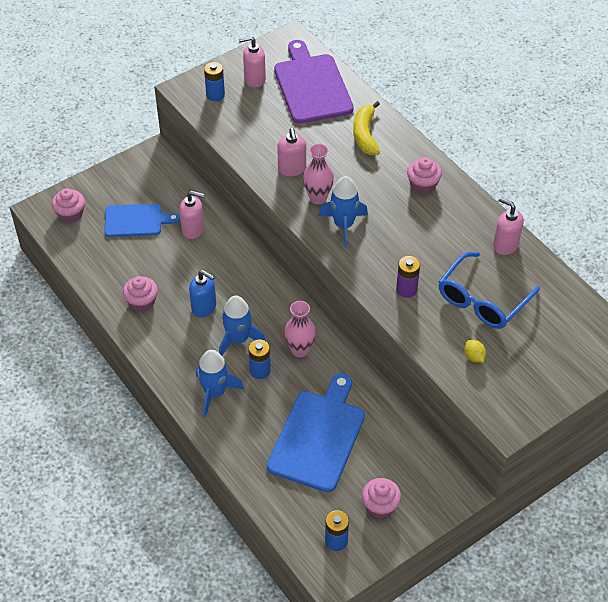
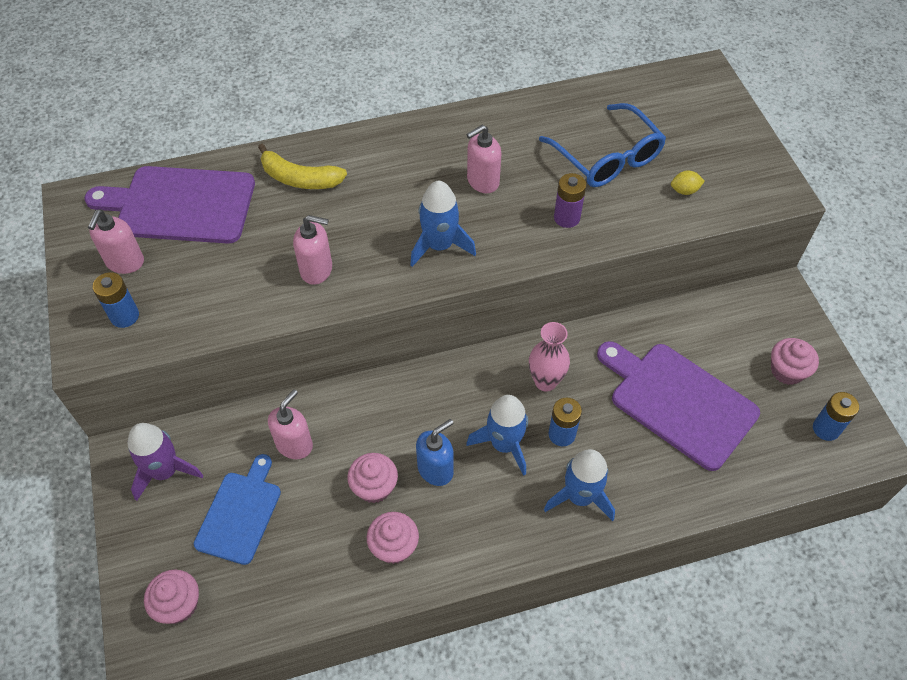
camera: 70 degrees left, 5 degrees up
blue cutting board [267,373,365,492] -> purple cutting board [597,341,760,471]
pink vase [303,144,334,205] -> none
pink cupcake [407,157,442,194] -> pink cupcake moved to [347,453,398,503]
pink soap dispenser [493,197,524,255] -> pink soap dispenser moved to [466,125,501,193]
none -> purple rocket [127,423,204,501]

